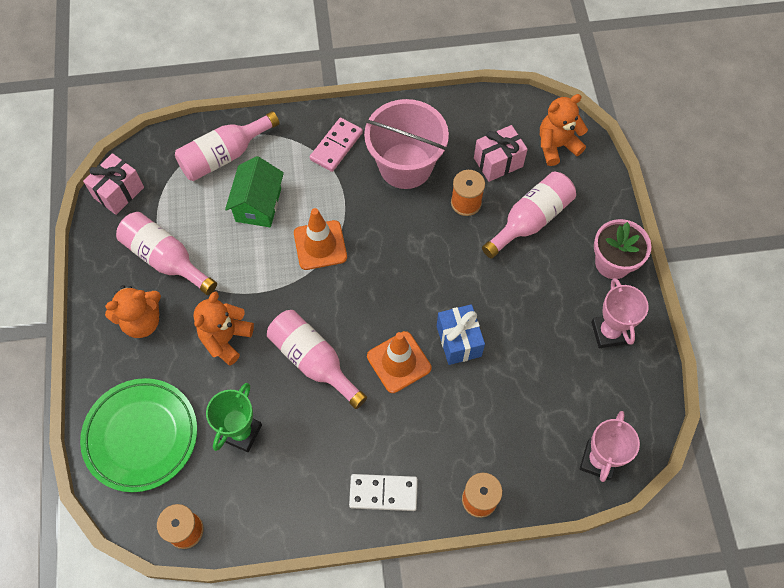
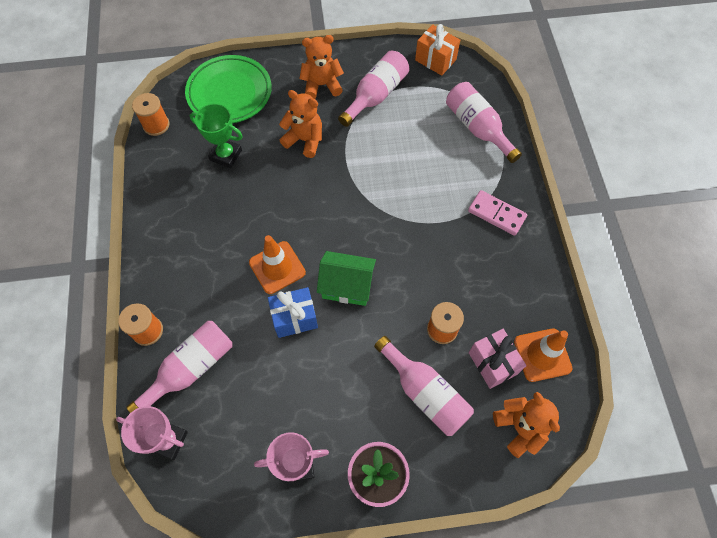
camera: 90 degrees right, 0 degrees up
pink gift [83,153,144,215] -> orange gift [415,24,460,76]
orange teddy bear [105,285,161,338] -> orange teddy bear turned 105 degrees clockwise [300,35,344,99]
green house [225,156,284,227] -> green house moved to [317,251,376,306]
pink bottle [267,310,367,409] -> pink bottle moved to [126,321,233,413]
orange traffic cone [294,208,347,270] -> orange traffic cone moved to [514,329,572,382]
white domino [349,474,418,511] -> none
pink bucket [364,99,449,189] -> none

